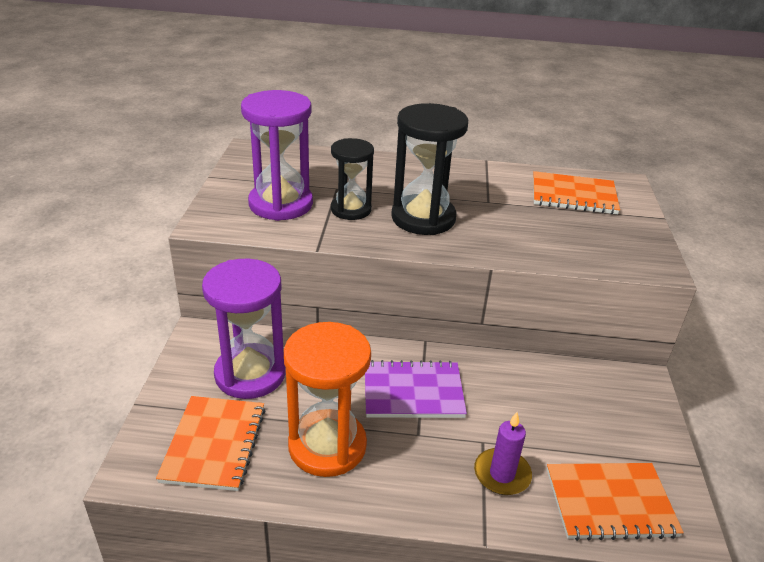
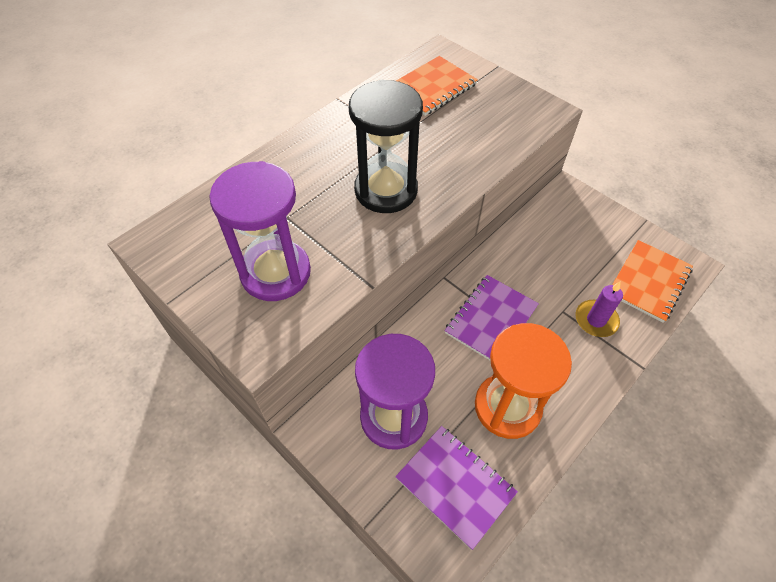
camera: 50 degrees left, 20 degrees up
orange notebook [156,396,265,491] -> purple notebook [395,426,518,550]
black hourglass [331,138,374,220] -> none

